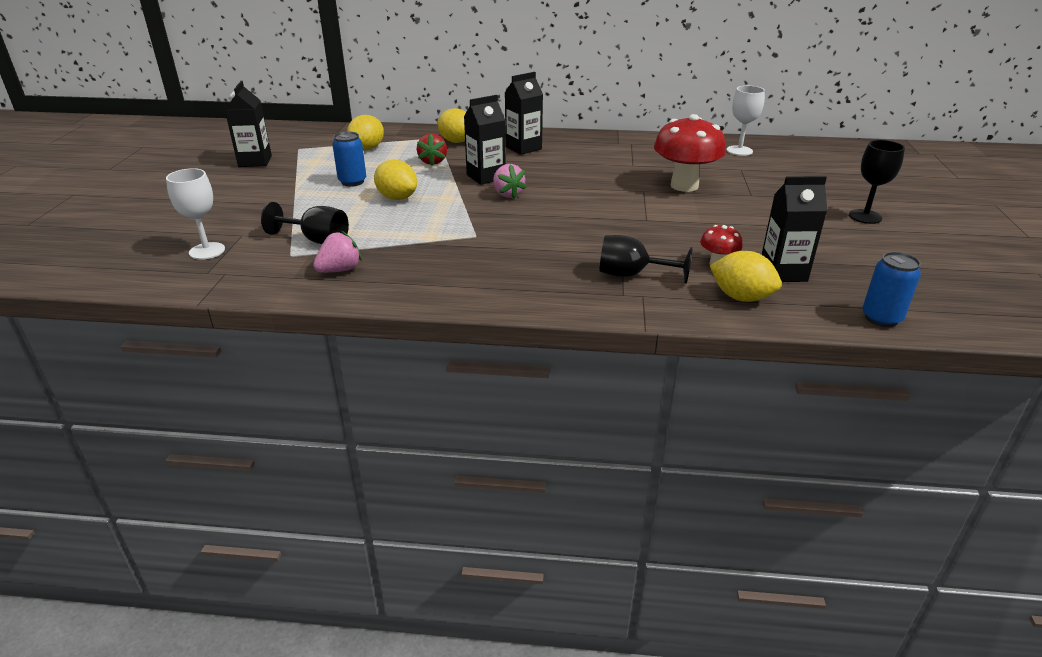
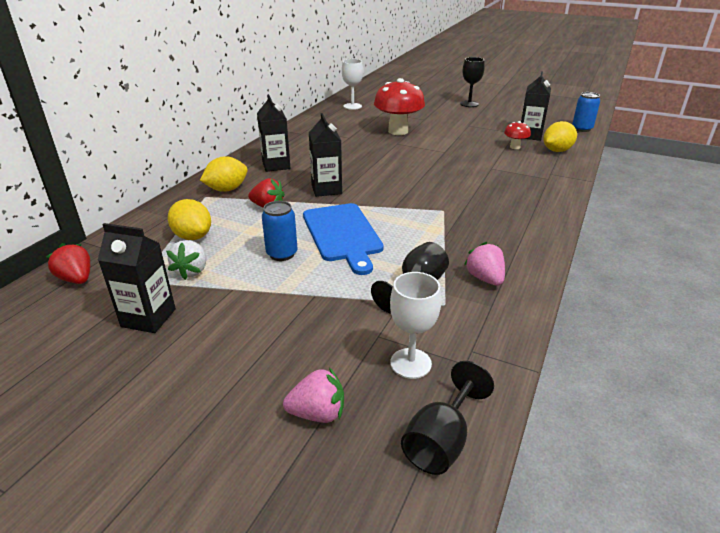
camera: 70 degrees left, 0 degrees up
yellow lemon [374,159,417,200] -> blue cutting board [303,203,384,275]
pink strawberry [493,164,527,199] -> pink strawberry moved to [283,367,344,423]
black goblet [599,235,692,284] -> black goblet moved to [401,361,494,475]
none -> red strawberry [46,243,90,284]
none -> white strawberry [166,240,206,280]

